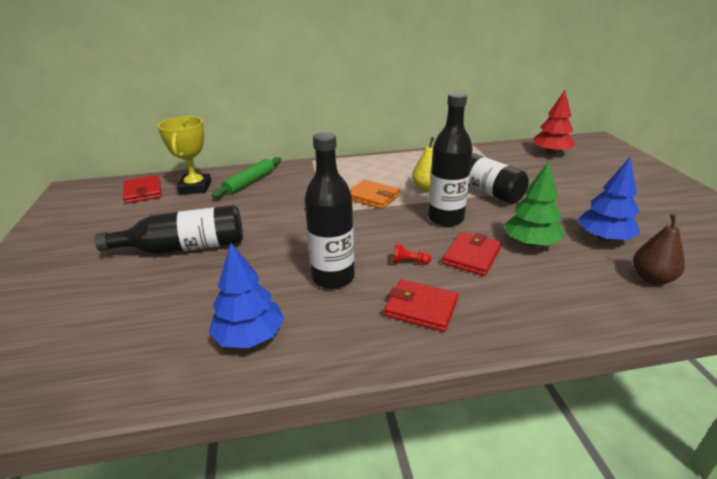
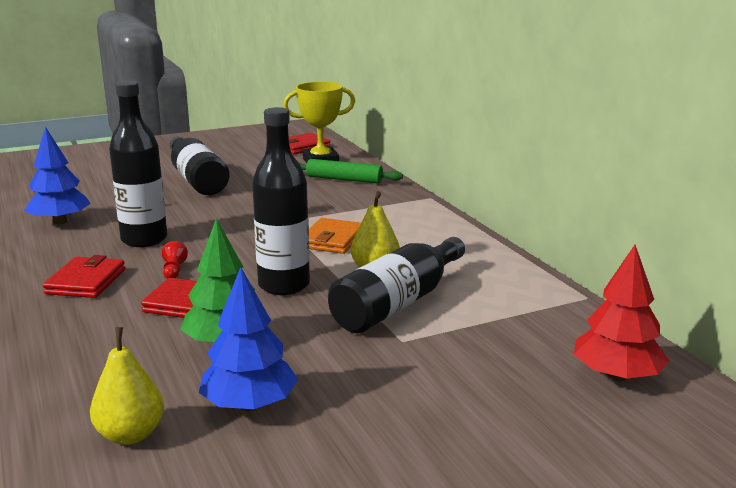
camera: 75 degrees right, 10 degrees down
brown pear [633,213,685,285] -> yellow pear [90,327,164,445]

